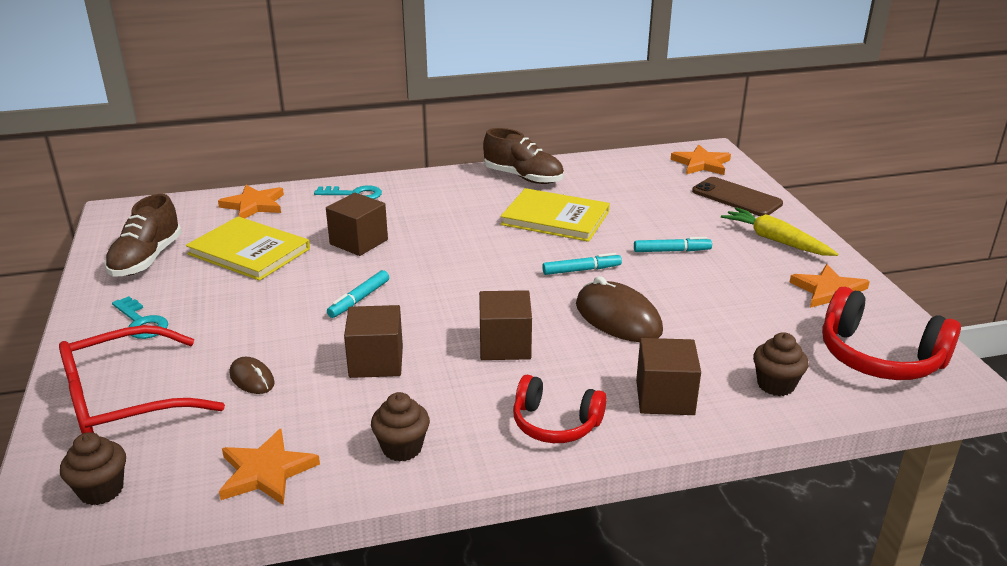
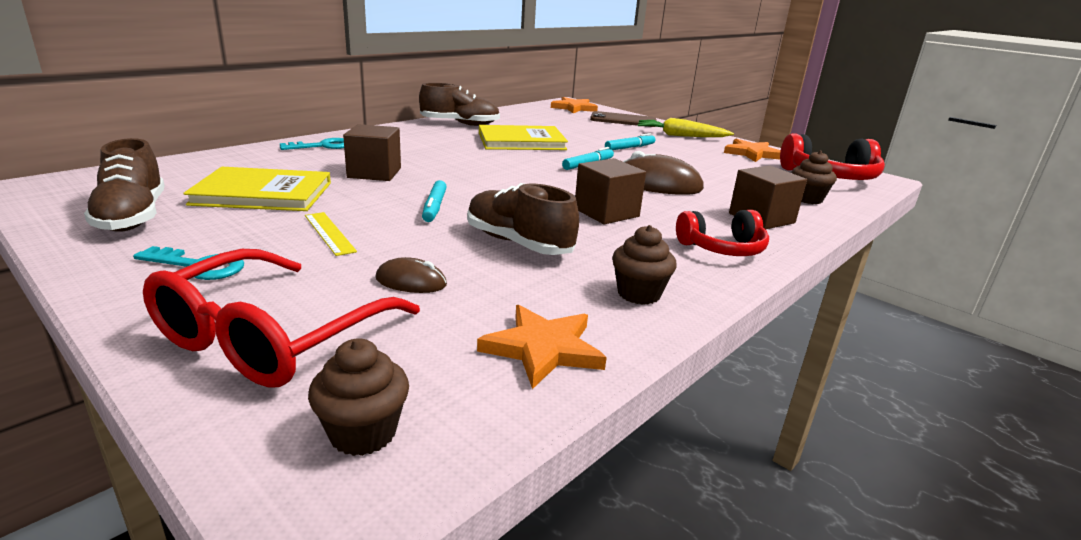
camera: 35 degrees left, 5 degrees down
orange star [218,185,284,218] -> none
brown cube [344,305,403,378] -> brown shoe [467,183,579,255]
none -> yellow ruler [305,212,357,256]

